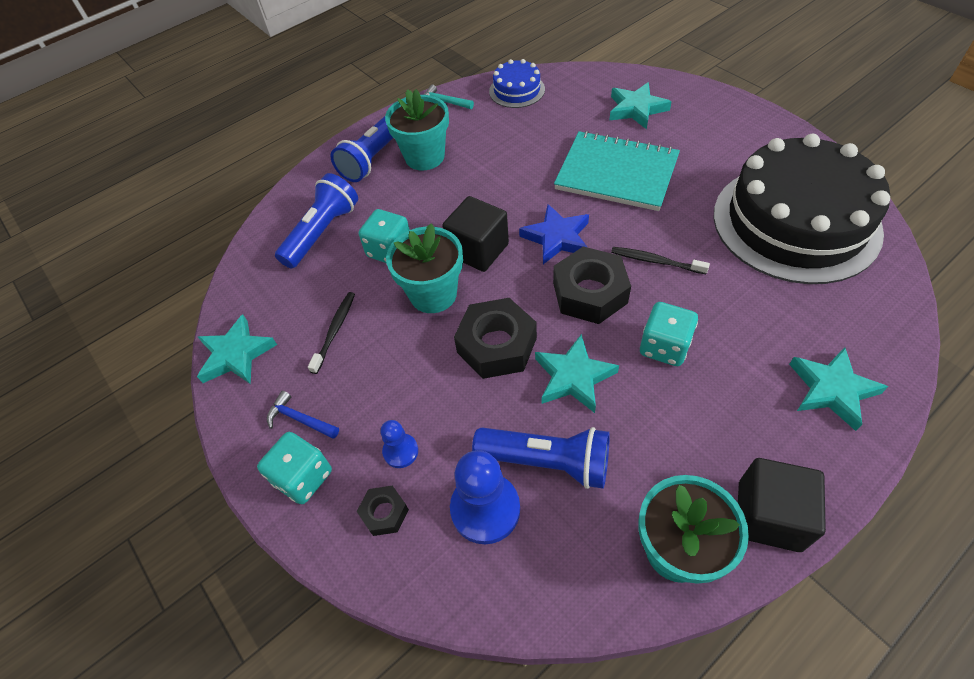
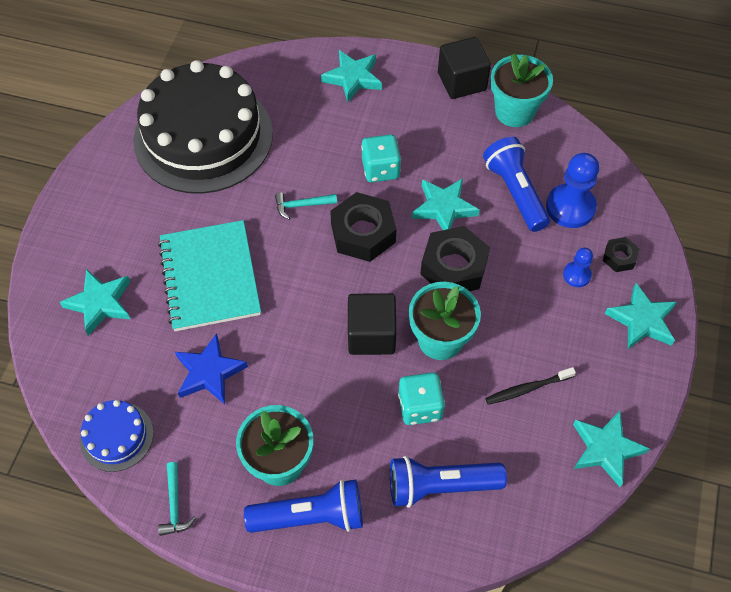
camera: 130 degrees left, 5 degrees up
turquoise dice [257,432,332,504] -> turquoise star [605,283,677,349]
blue hammer [267,391,339,439] -> none
blue star [519,204,589,264] -> blue star moved to [175,333,248,404]
black toothbrush [611,247,710,274] -> turquoise hammer [275,192,337,219]

